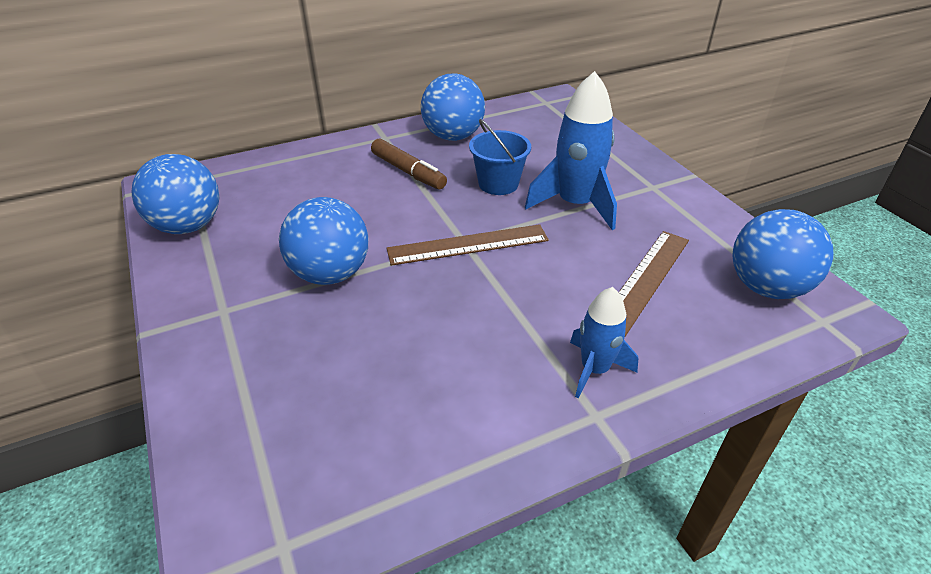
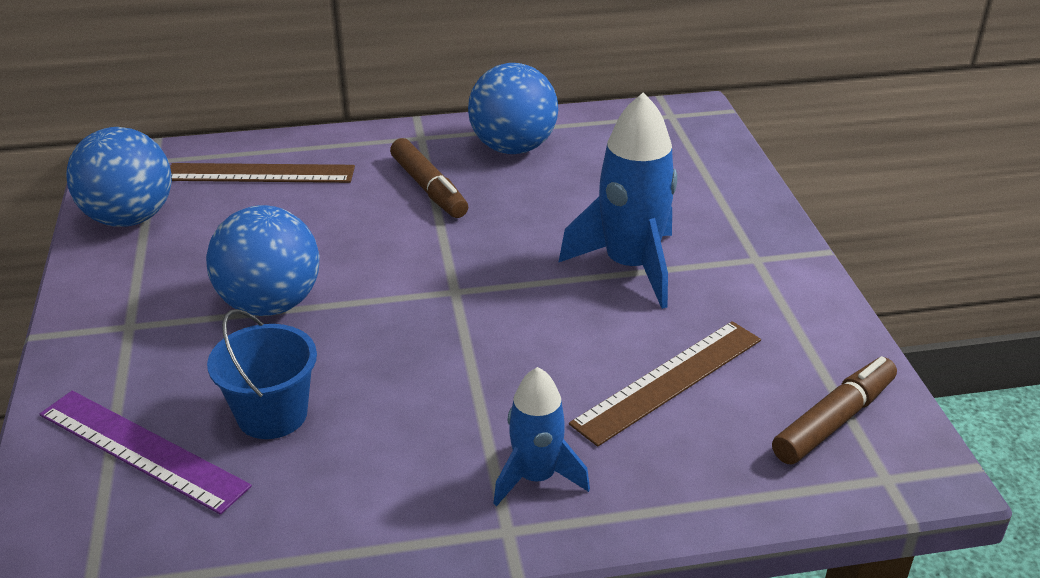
camera: 15 degrees right, 5 degrees down
brown ruler [387,224,549,266] -> brown ruler moved to [170,163,355,183]
blue bucket [469,119,531,195] -> blue bucket moved to [207,309,317,439]
blue ball [733,209,833,299] -> brown marker [772,356,897,464]
none -> purple ruler [39,391,252,515]

